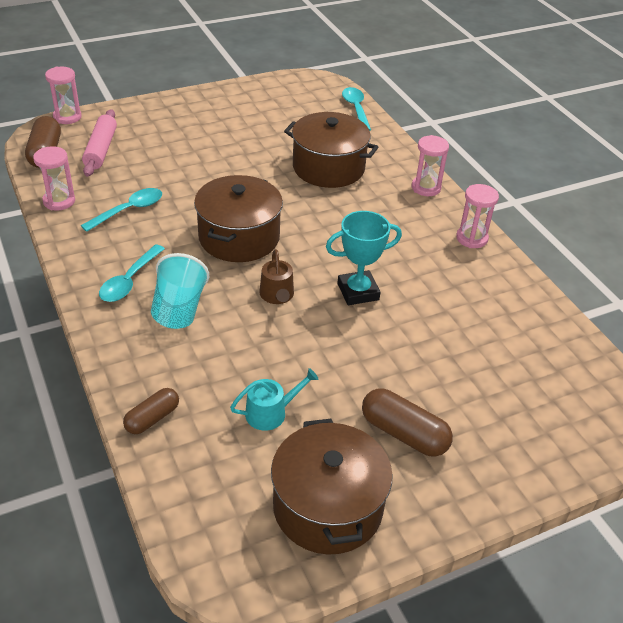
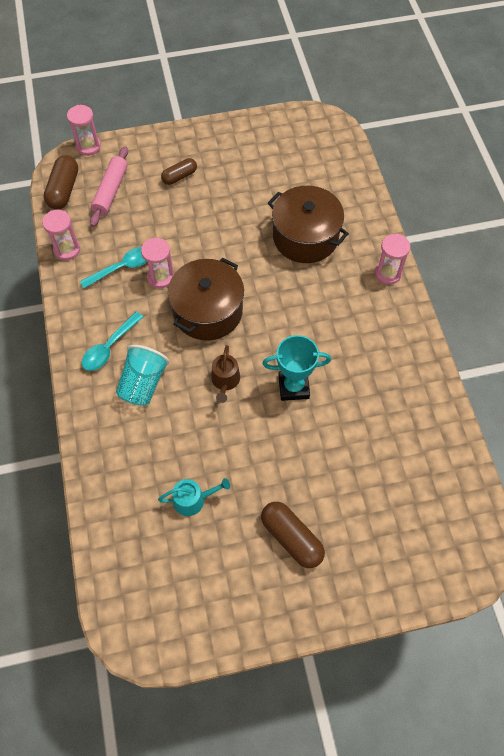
camera: 15 degrees right, 20 degrees up
brown capsule [123,388,179,434] -> brown capsule moved to [161,158,197,185]
brown pot [271,419,393,555] -> none
turquoise spoon [342,87,371,131] -> none
pink hourglass [456,184,499,248] -> pink hourglass moved to [141,238,174,288]

